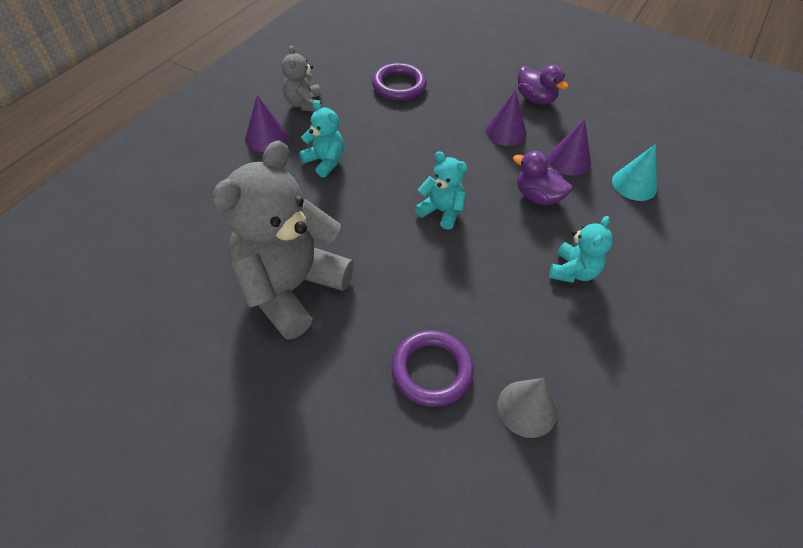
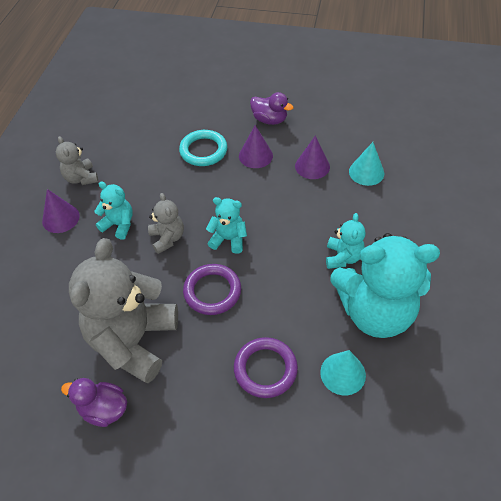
camera: 15 degrees left, 0 degrees up
purple ring [372,63,427,101] -> purple ring moved to [183,264,241,315]
grey cone [497,378,557,438] -> turquoise cone [320,350,366,395]
purple duck [513,151,572,206] -> purple duck moved to [61,378,127,427]
none -> grey teddy bear [148,193,184,254]
none -> turquoise ring [179,130,227,166]
none -> turquoise teddy bear [331,233,440,338]

